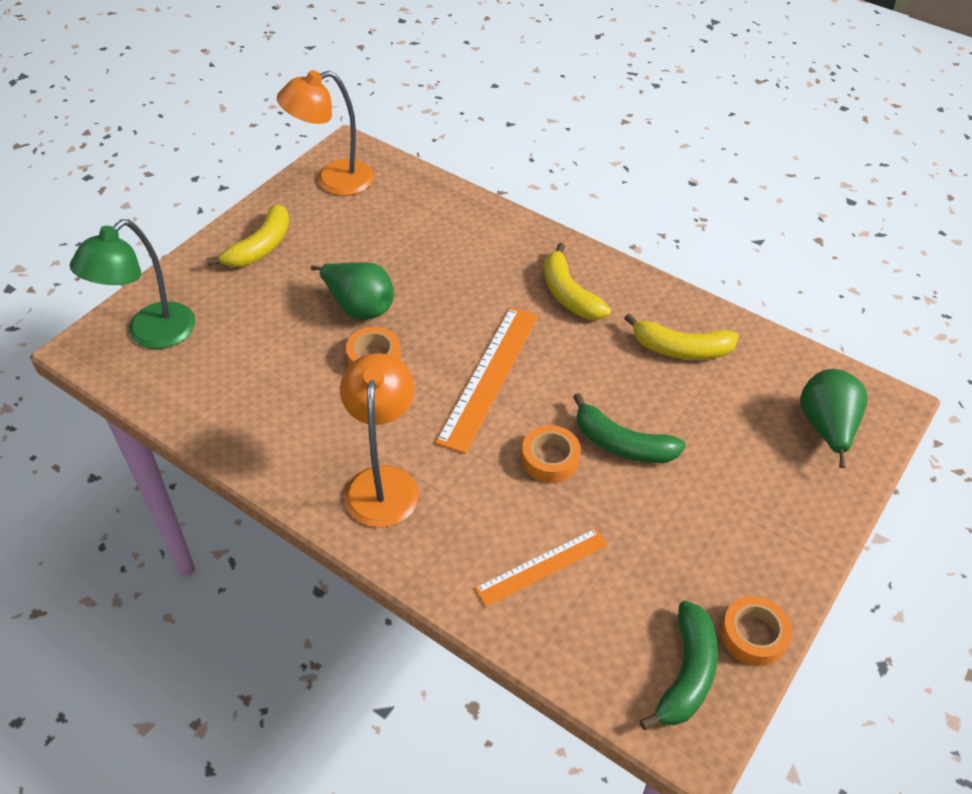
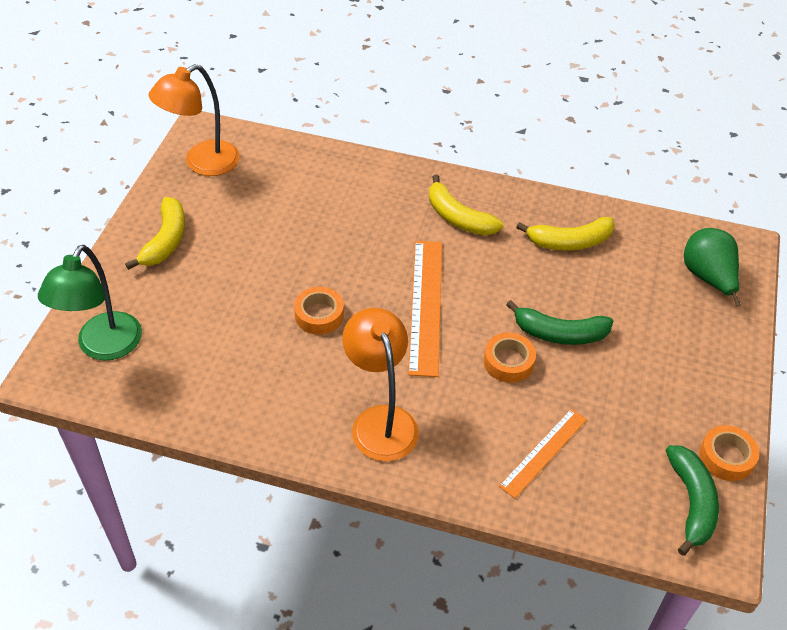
camera: 20 degrees left, 0 degrees up
green pear [311,262,394,320] -> none

